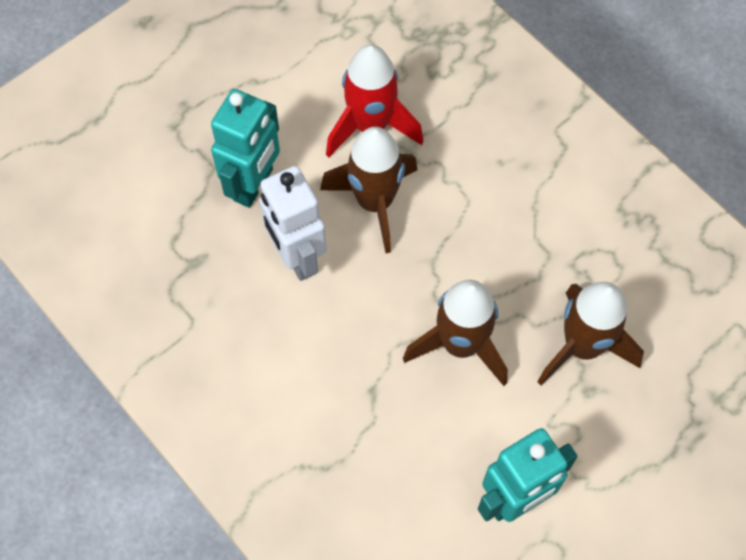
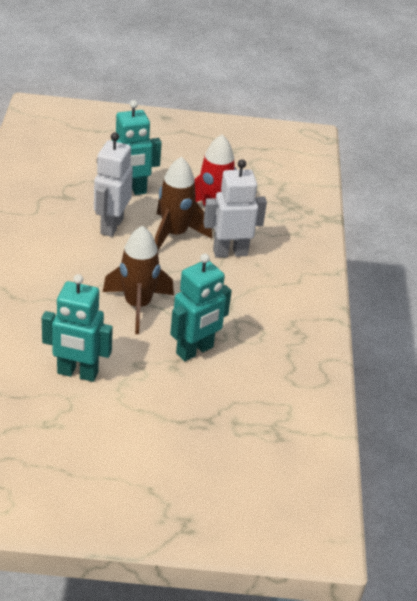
camera: 40 degrees right, 25 degrees down
brown rocket [538,282,644,385] -> turquoise robot [170,254,232,361]
none -> white robot [203,159,267,258]

